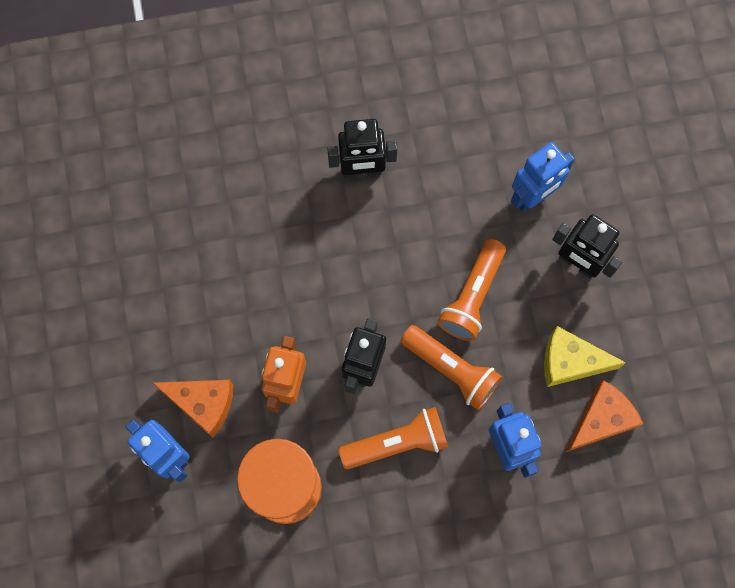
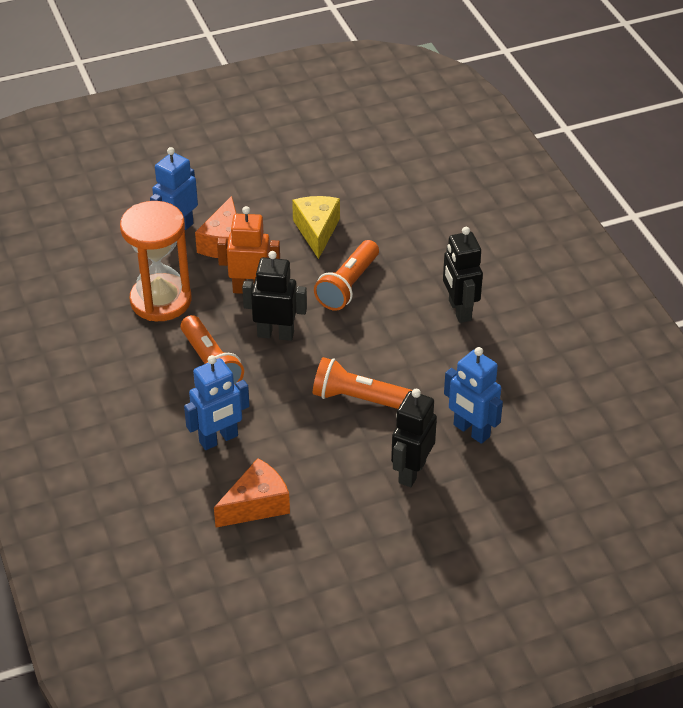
camera: 80 degrees right, 30 degrees down
orange flashlight [401,325,502,410] -> orange flashlight moved to [314,240,379,311]
yellow cheese [544,326,626,387] -> yellow cheese moved to [292,196,340,259]
orange cheese [565,380,643,452] -> orange cheese turned 75 degrees counterclockwise [214,458,290,528]

